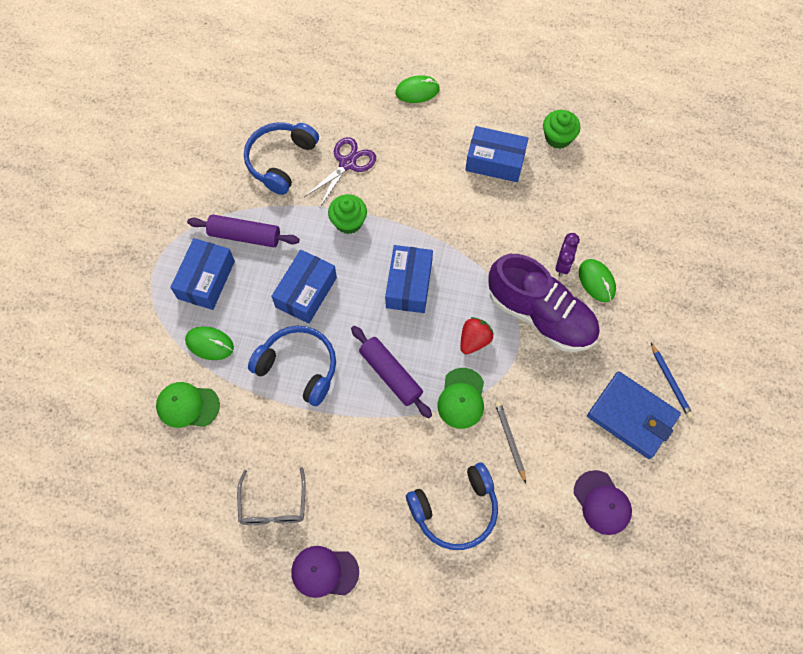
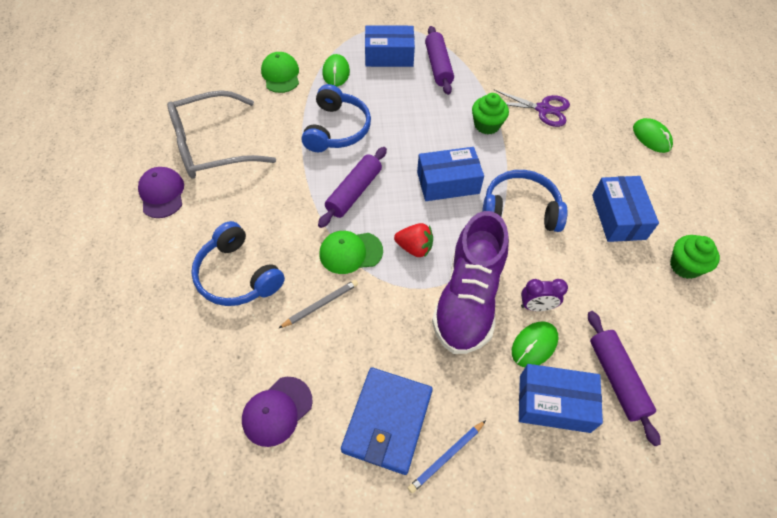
camera: 70 degrees right, 10 degrees down
grey glasses [237,467,306,525] -> grey glasses [167,90,276,179], size x1.73
blue headphones [244,122,319,195] -> blue headphones moved to [482,170,568,232]
blue box [271,250,337,324] -> blue box moved to [519,364,603,433]
none -> purple rolling pin [588,311,661,446]

